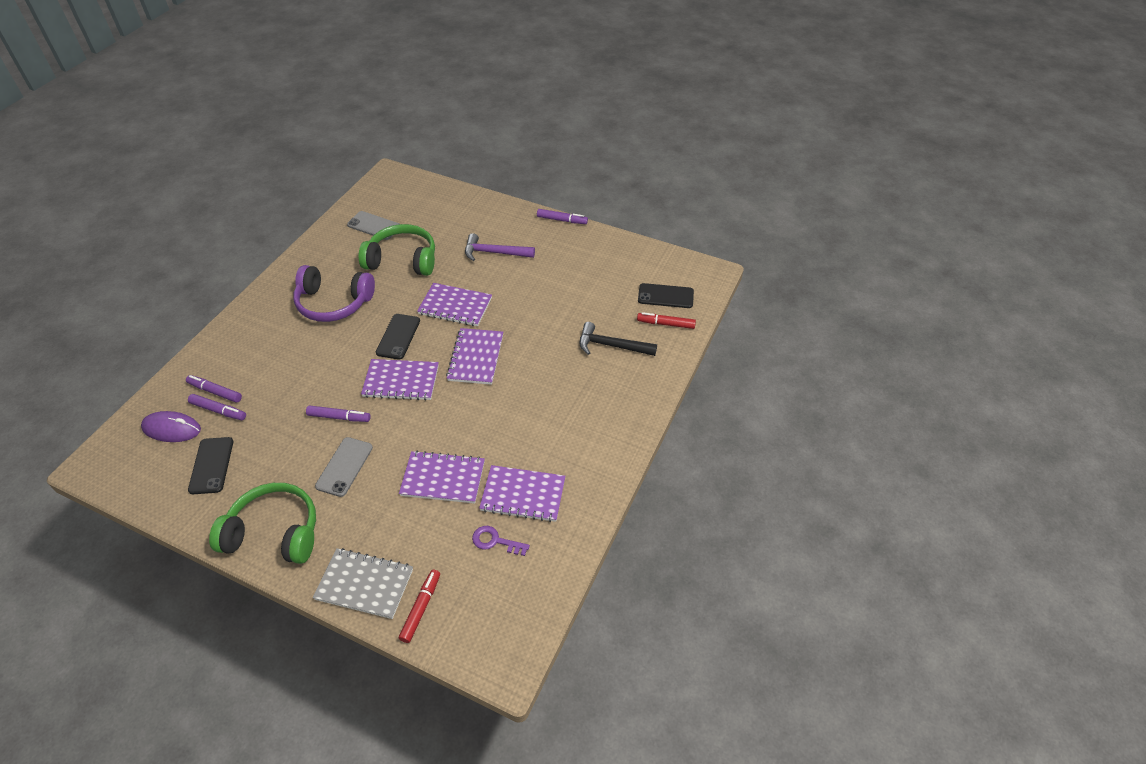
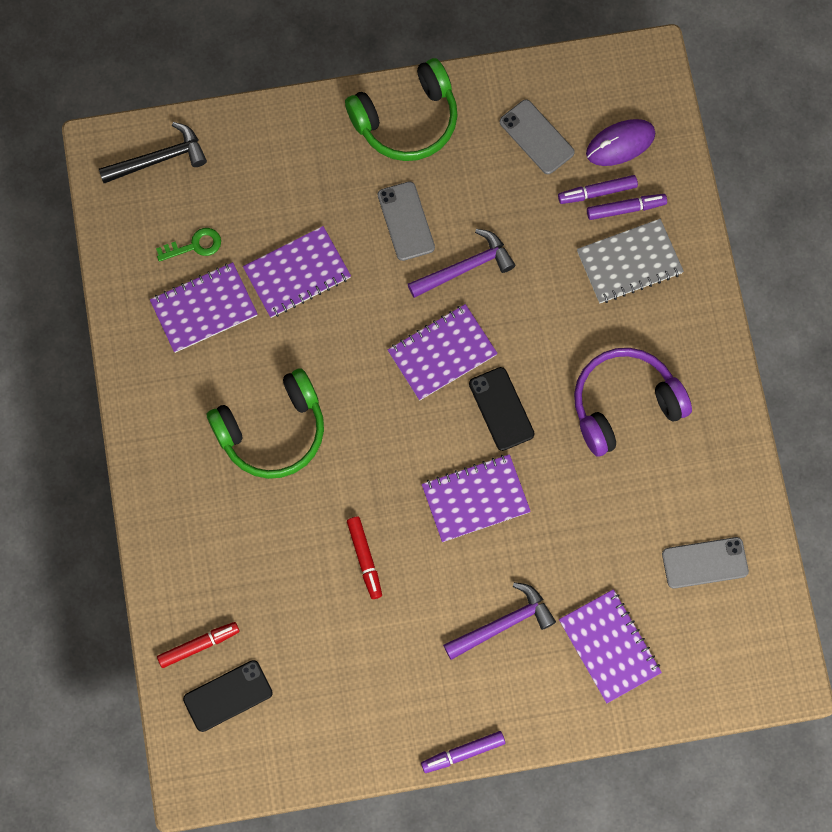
camera: 145 degrees right, 25 degrees up
black phone [188,437,233,494] -> grey phone [499,99,575,174]
purple marker [306,405,371,422] -> purple hammer [408,229,515,298]
grey notebook [313,548,413,619] -> grey notebook moved to [577,219,684,303]
green headphones [359,224,435,276] -> green headphones moved to [207,368,324,479]
red marker [399,570,440,643] -> red marker moved to [347,516,382,599]
purple notebook [446,328,503,385] -> purple notebook moved to [559,589,662,703]
purple key [472,526,530,556] -> green key [156,228,221,262]
black hammer [580,322,657,356] -> black hammer moved to [99,122,207,183]

